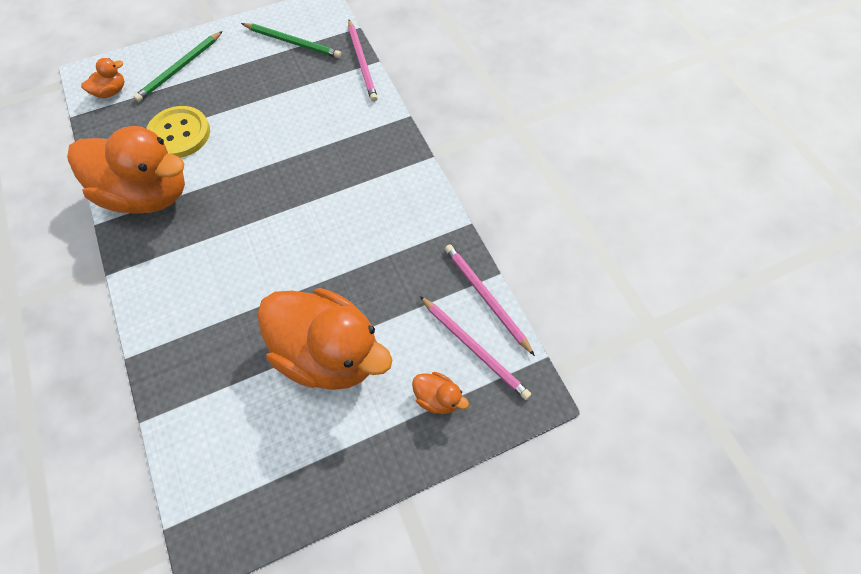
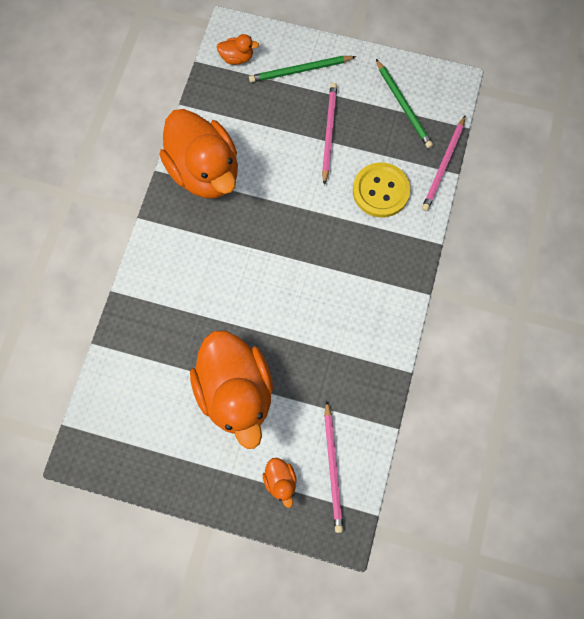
camera: 40 degrees right, 10 degrees up
yellow button [146,106,210,158] -> yellow button moved to [353,162,410,217]
pink pencil [445,244,535,356] -> pink pencil moved to [322,83,337,185]

